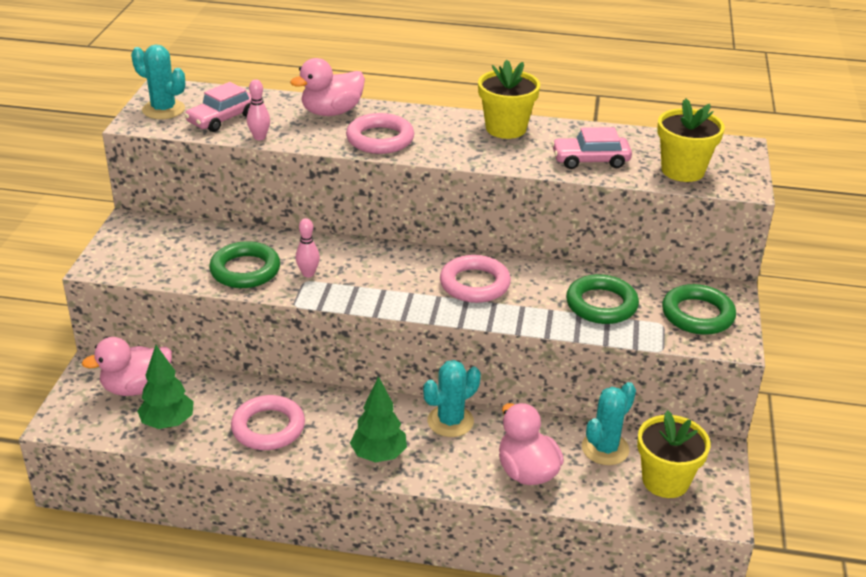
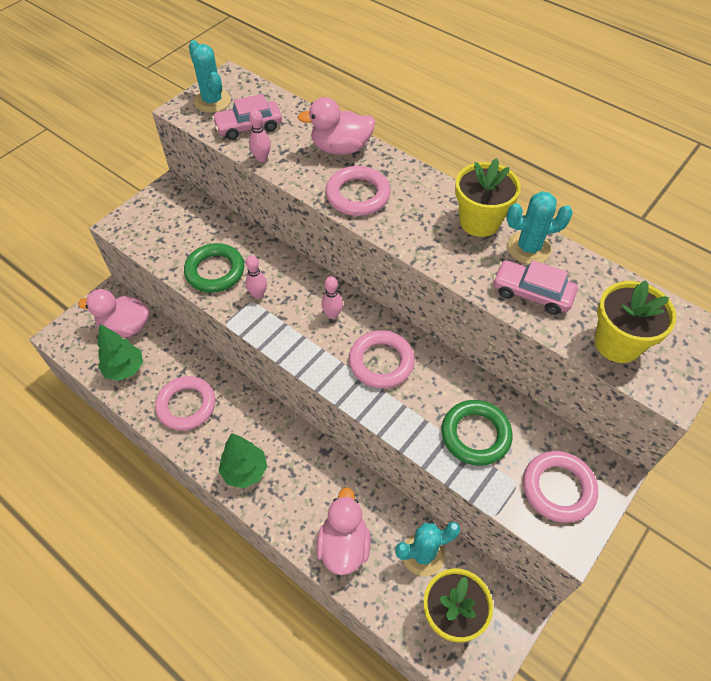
camera: 30 degrees right, 20 degrees up
turquoise cactus [423,360,481,437] -> turquoise cactus moved to [506,191,573,264]
green ring [662,284,736,335] -> pink ring [523,451,598,523]
none -> pink bowling pin [321,276,343,319]

